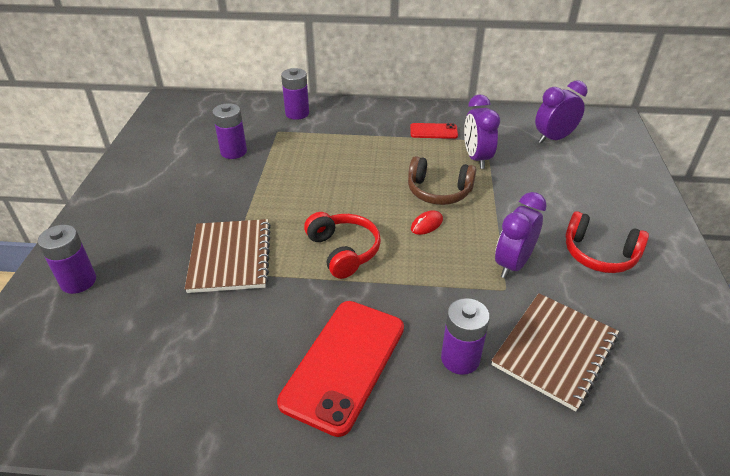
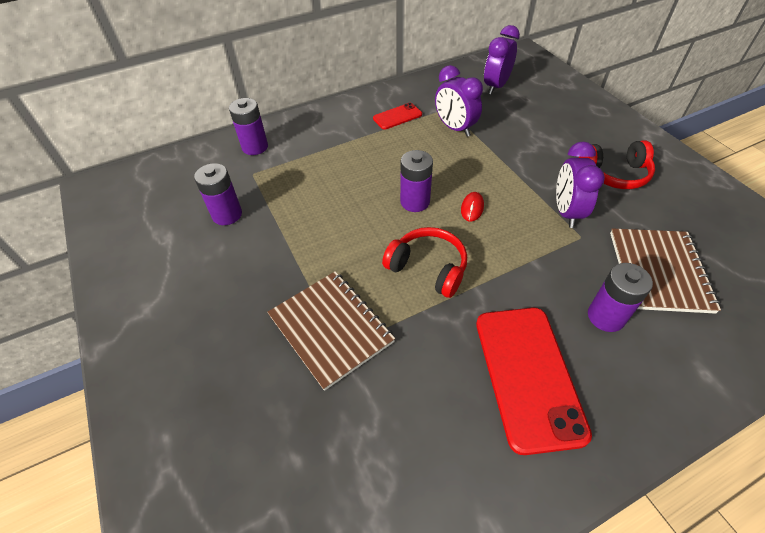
camera: 30 degrees left, 10 degrees up
purple battery [38,225,96,294] -> purple battery moved to [400,150,433,212]
brown headphones [408,156,476,205] -> none

